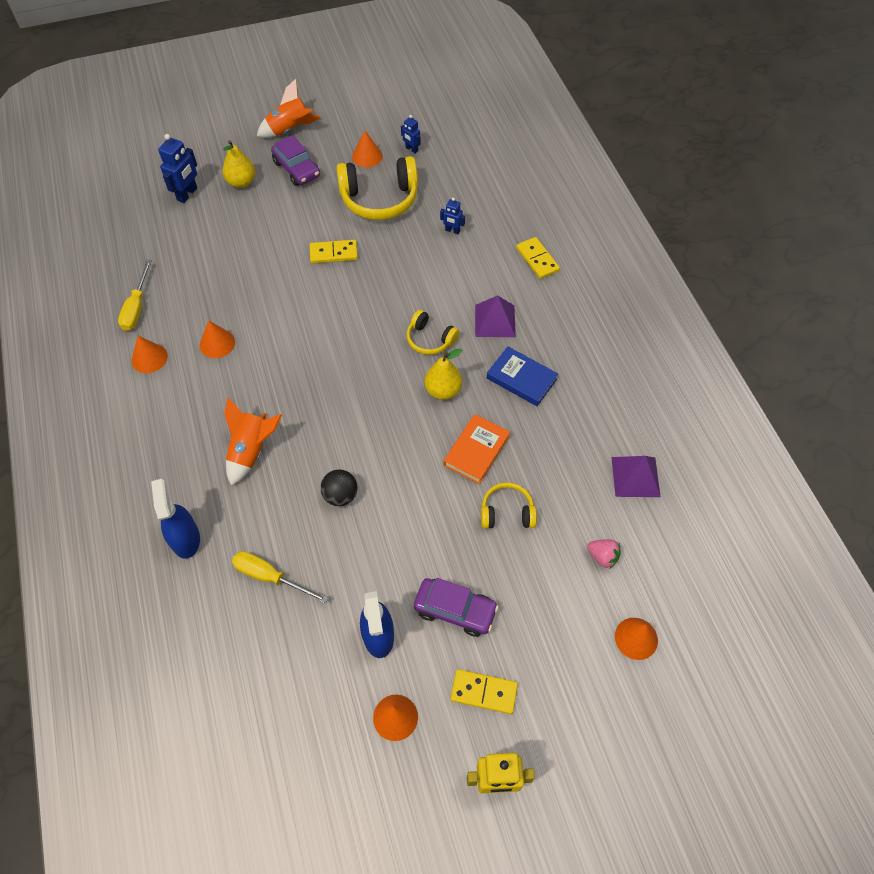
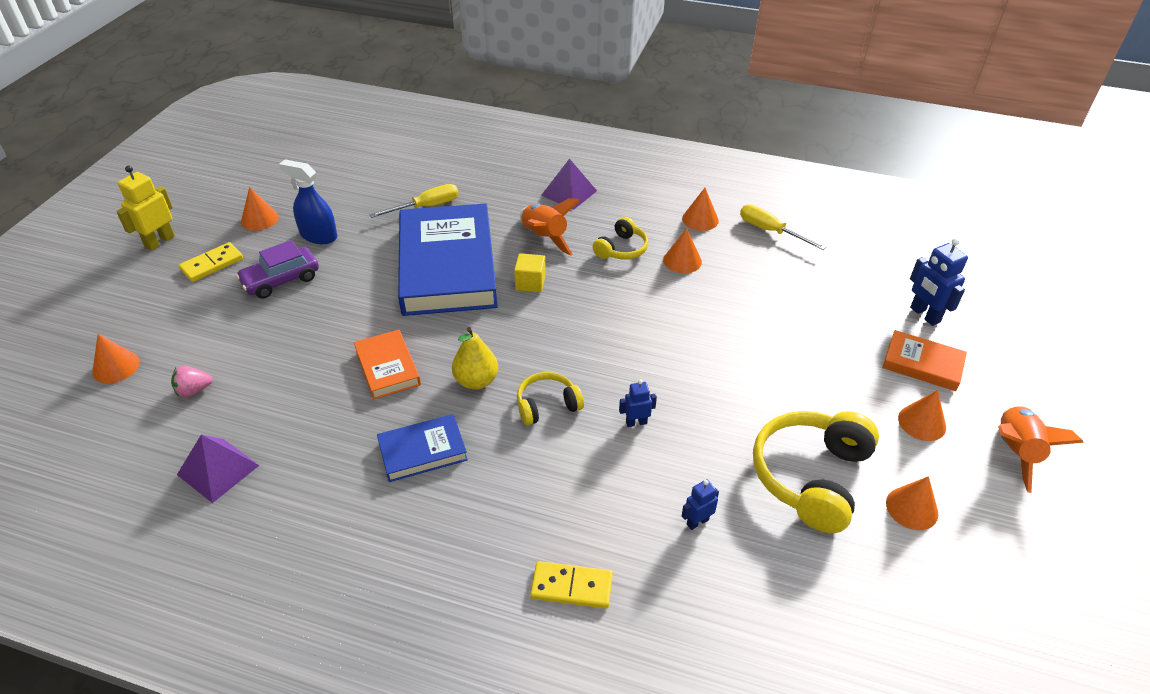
camera: 125 degrees right, 15 degrees down
blue spray bottle [151,479,200,559] -> none
yellow pear [222,140,255,188] -> orange book [882,330,967,391]
purple car [271,135,320,186] -> orange cone [898,390,946,441]
yellow domino [310,240,358,263] -> none
black ball [321,470,357,506] -> blue book [398,203,498,316]
blue robot [401,115,421,153] -> blue robot moved to [619,379,657,427]
purple pyramid [475,295,516,337] -> purple pyramid moved to [541,158,597,210]
yellow headphones [481,482,537,528] -> yellow headphones moved to [593,217,648,260]
none -> yellow cube [514,253,546,292]

